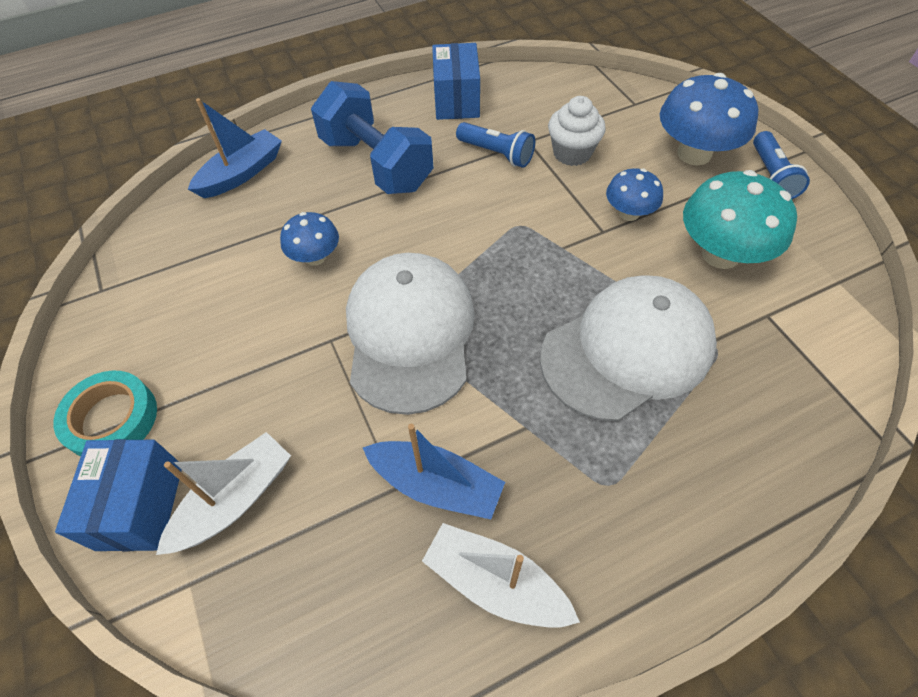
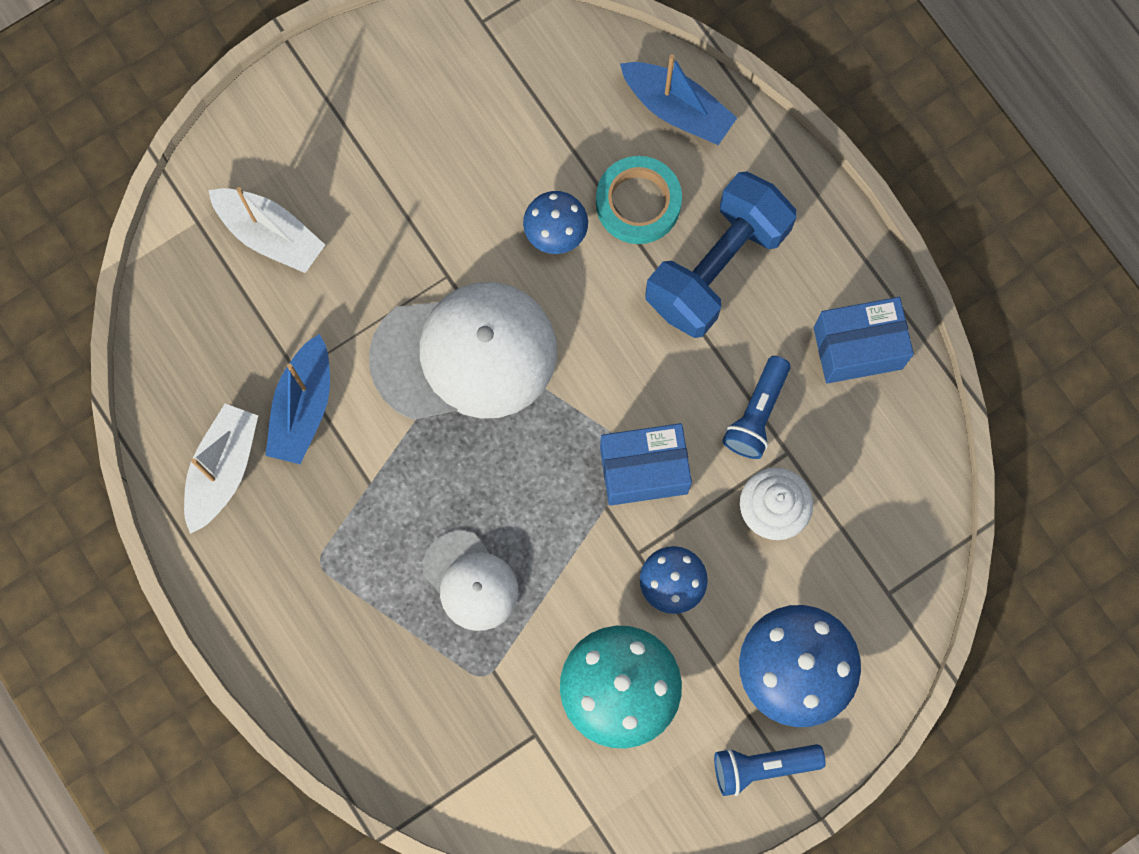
camera: 80 degrees right, 20 degrees up
turquoise tape [54,371,157,457] -> turquoise tape moved to [596,156,682,244]
blue box [55,439,182,551] -> blue box moved to [600,423,692,506]
white cap [540,275,717,422] -> white cap [423,531,518,631], size x0.55

